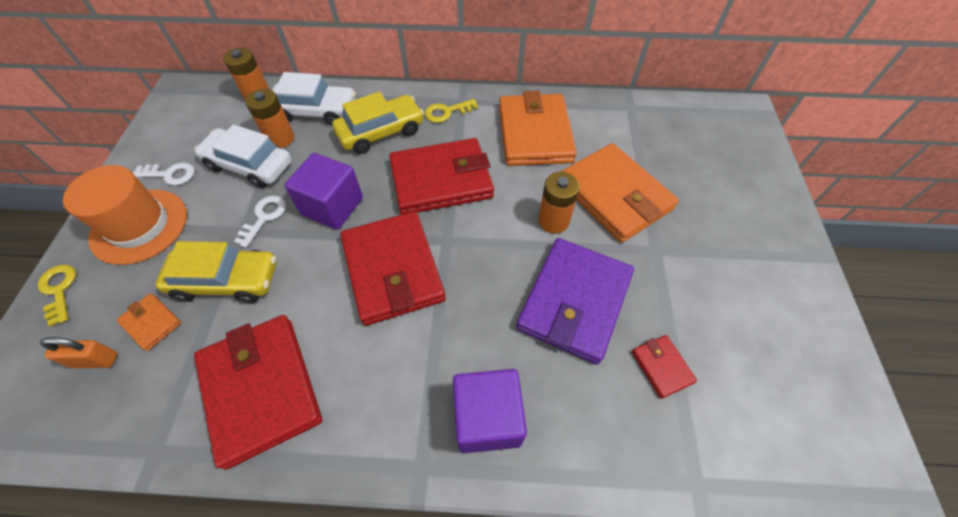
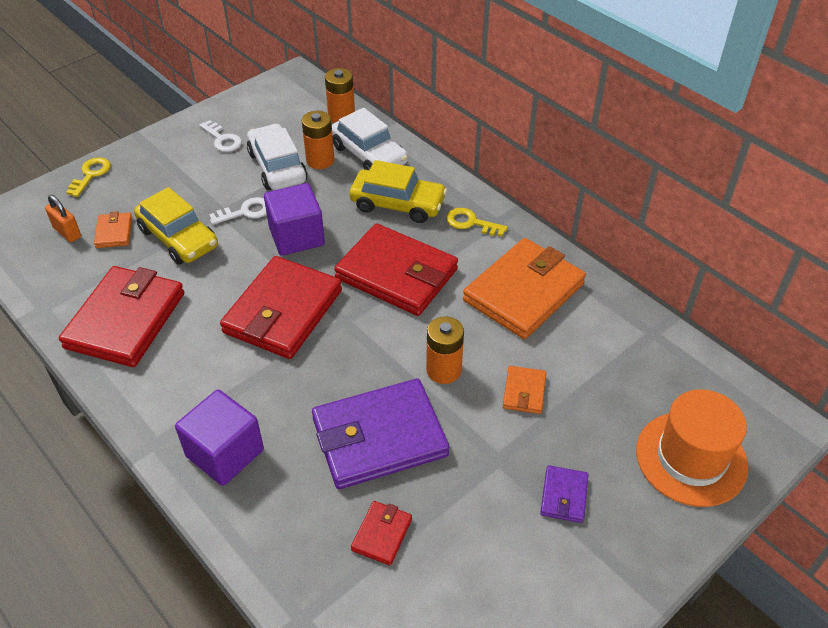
camera: 45 degrees right, 10 degrees down
orange hat [63,165,187,265] -> orange hat moved to [636,389,748,507]
orange wallet [561,143,679,243] -> orange wallet [503,366,546,414], size x0.44
none -> purple wallet [540,465,589,523]

